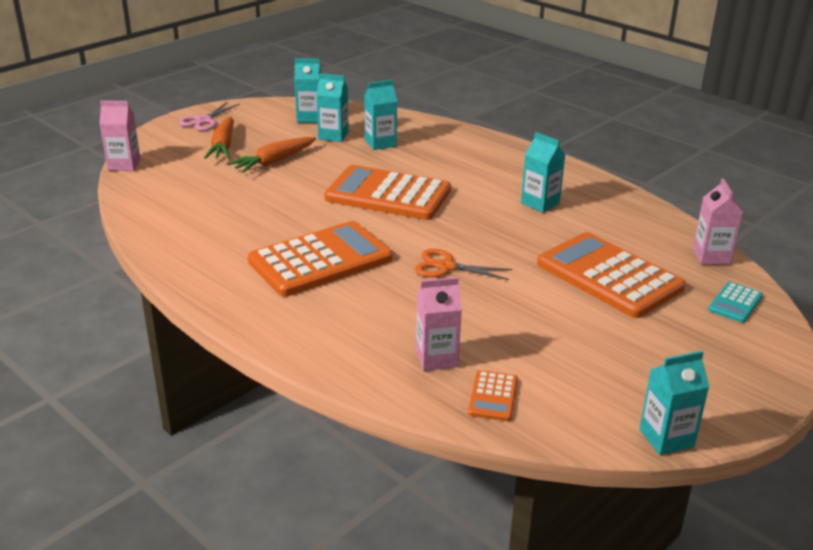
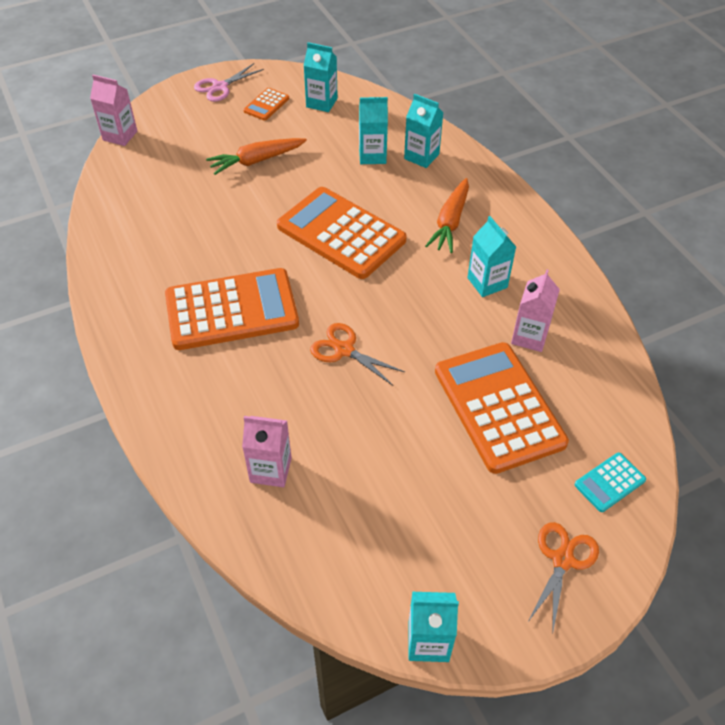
camera: 20 degrees right, 20 degrees up
orange carrot [204,116,234,159] -> orange carrot moved to [425,178,469,253]
turquoise carton [316,73,349,142] -> turquoise carton moved to [404,94,444,168]
orange calculator [468,370,518,421] -> orange calculator moved to [243,88,289,121]
pink carton [693,178,743,264] -> pink carton moved to [511,269,560,352]
none -> orange scissors [527,522,599,635]

